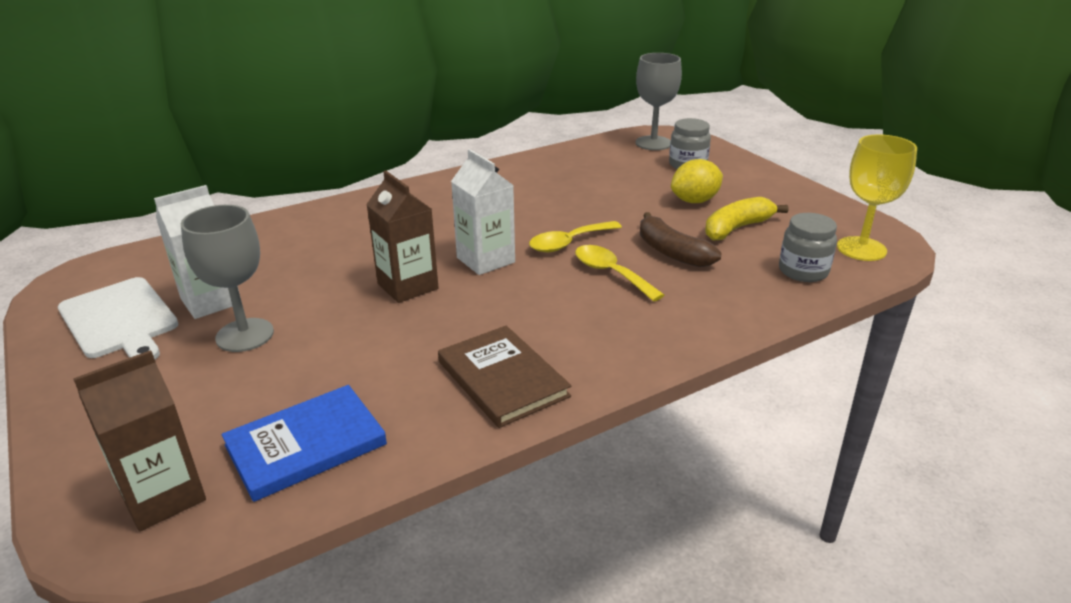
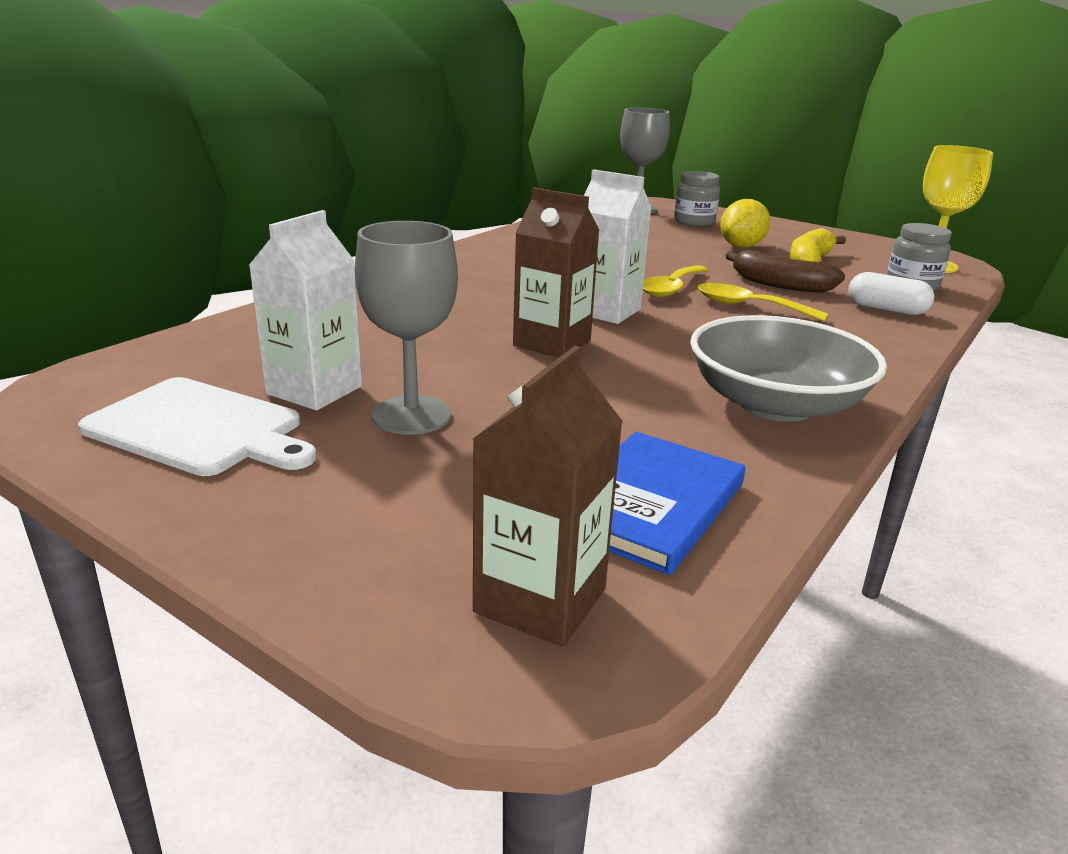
camera: 25 degrees left, 5 degrees down
brown book [438,326,571,428] -> grey bowl [690,315,887,422]
none -> white capsule [848,272,934,315]

